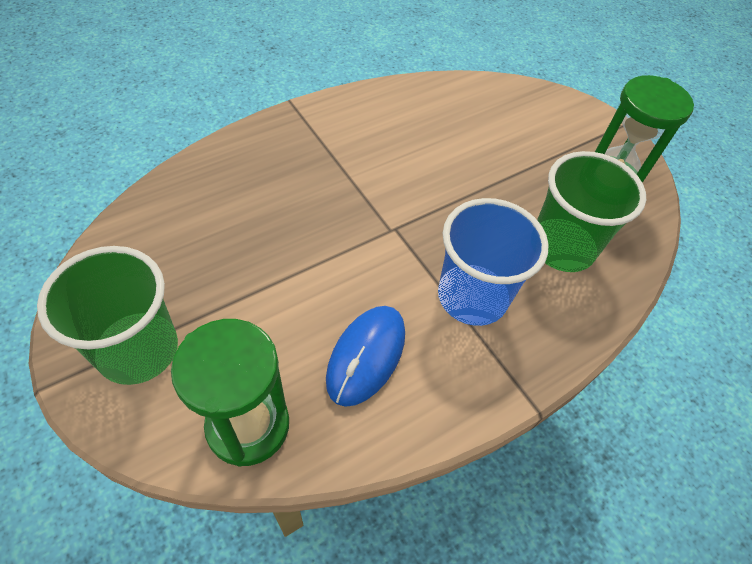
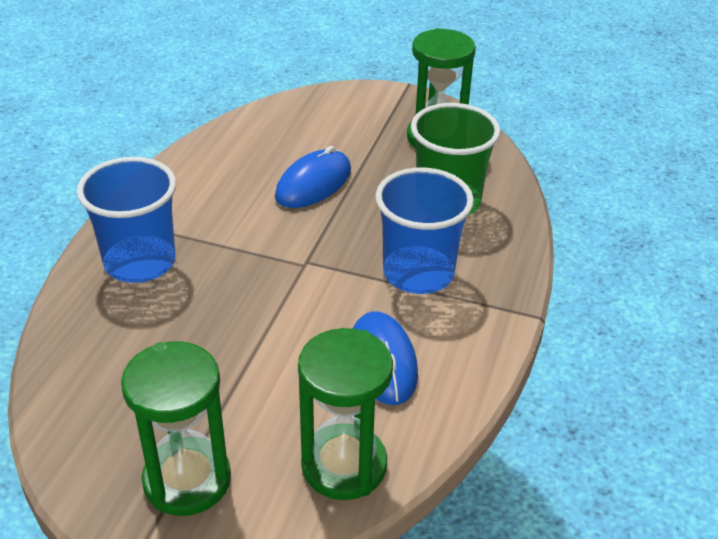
camera: 35 degrees left, 15 degrees down
green cup [37,246,178,385] -> green hourglass [121,342,231,516]
none -> blue cup [77,157,176,283]
none -> blue mouse [275,146,351,208]

